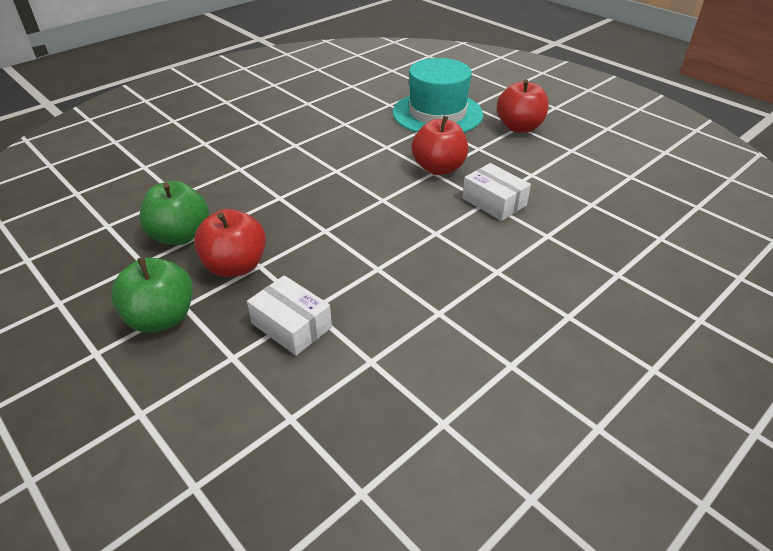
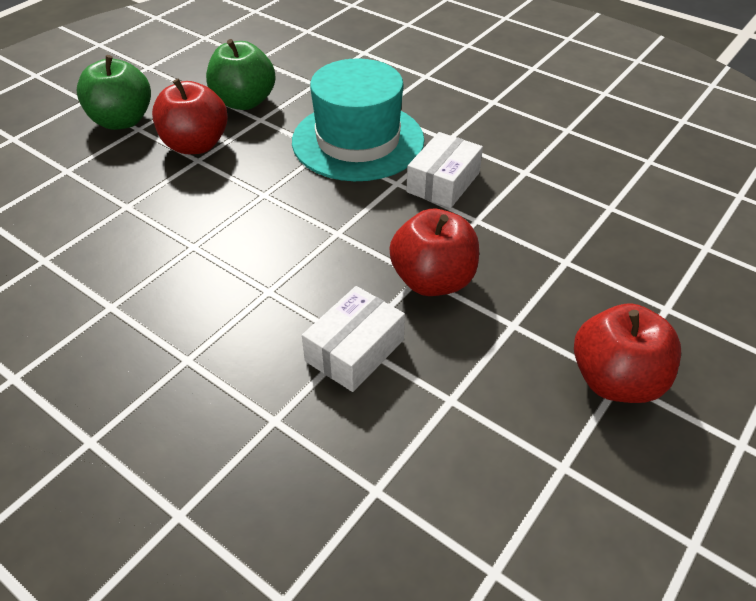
camera: 80 degrees right, 5 degrees up
white box [247,275,332,356] -> white box moved to [406,132,483,208]
turquoise hat [393,58,483,133] -> turquoise hat moved to [292,58,425,181]

